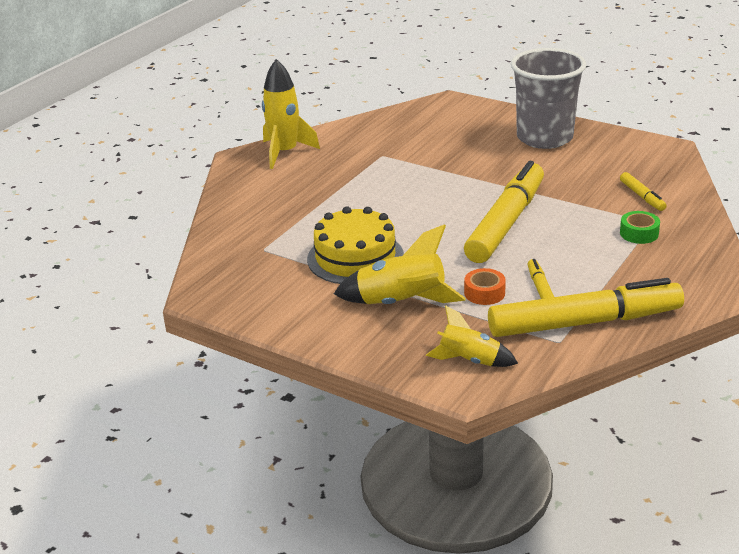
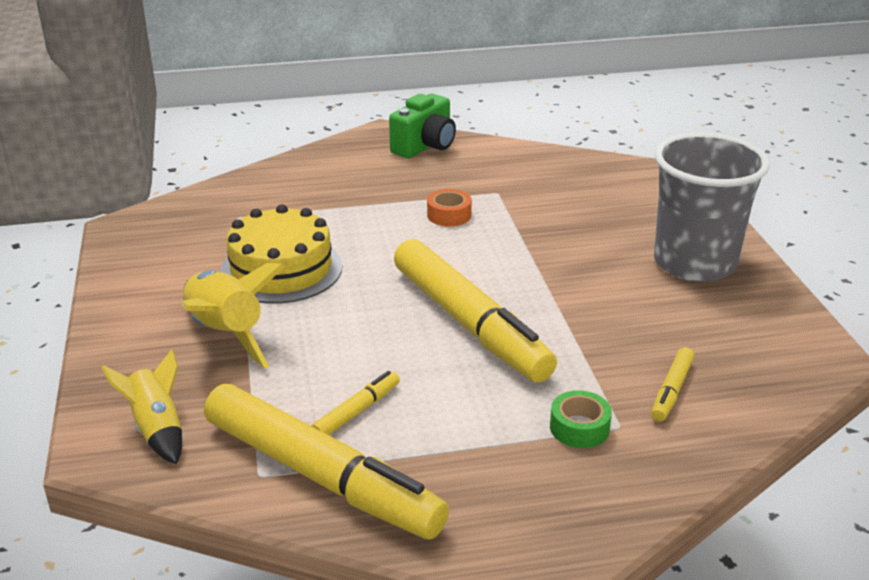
camera: 45 degrees right, 0 degrees up
yellow rocket [262,59,320,169] -> green camera [389,94,456,158]
yellow marker [464,161,544,263] -> yellow marker turned 75 degrees clockwise [394,239,557,382]
orange tape [464,268,506,305] -> orange tape moved to [427,189,472,226]

